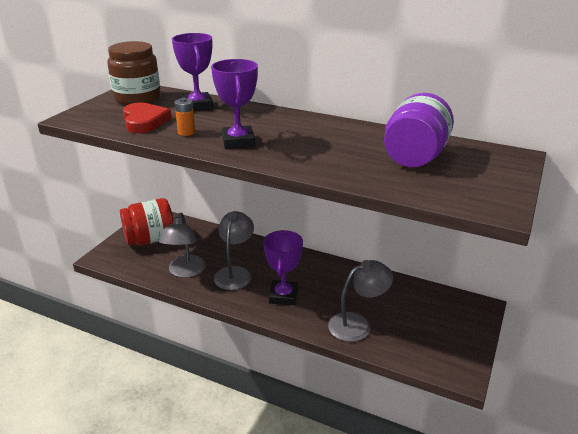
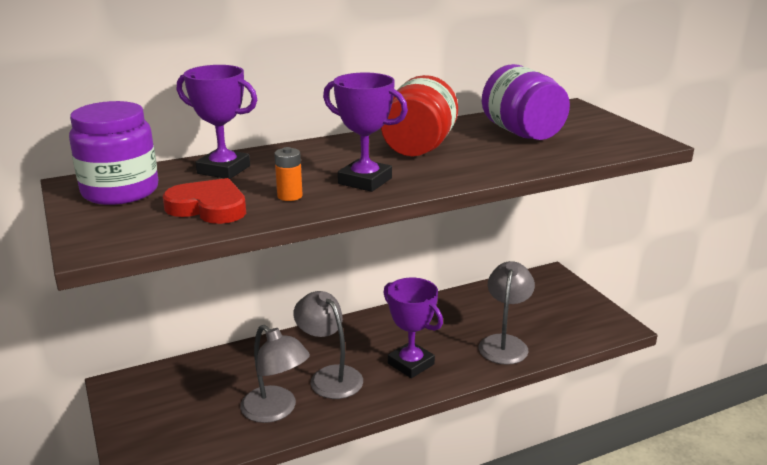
camera: 50 degrees left, 5 degrees down
brown jar [107,41,161,105] -> purple jar [69,101,158,205]
red jar [120,198,173,246] -> red jar moved to [381,75,458,156]

